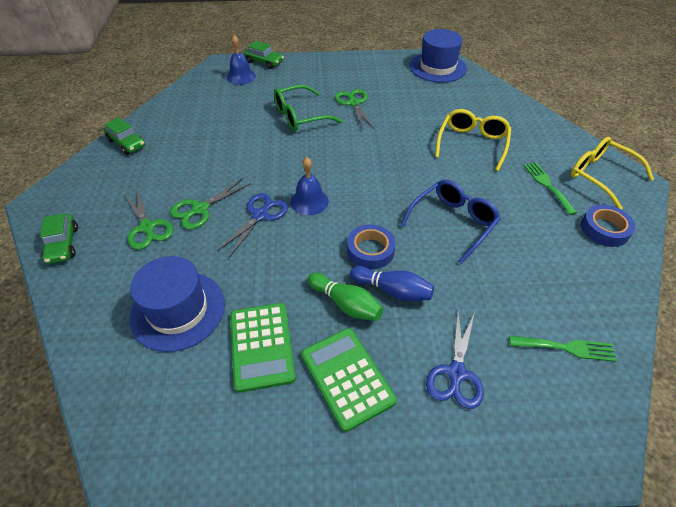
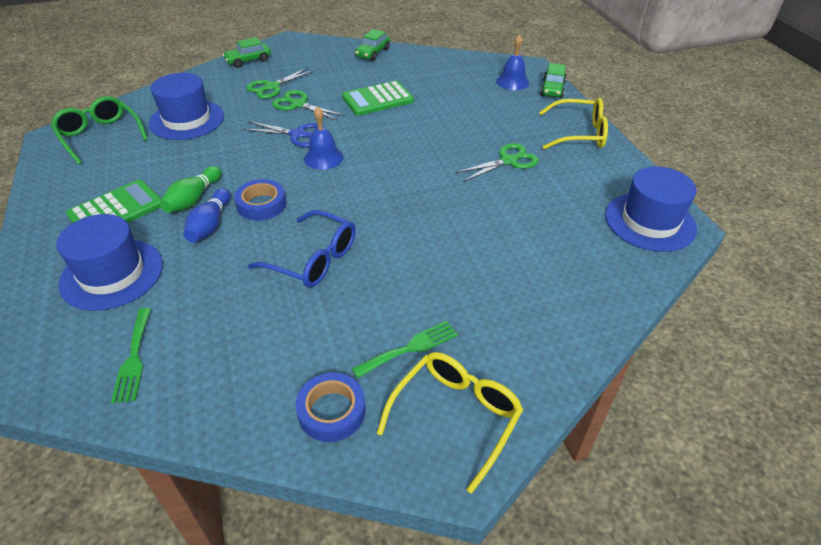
camera: 75 degrees right, 5 degrees down
green calculator [230,303,296,393] -> green calculator moved to [342,81,414,116]
green glasses [274,85,342,131] -> green glasses moved to [50,96,148,165]
blue scissors [426,312,484,409] -> blue hat [56,214,163,311]
yellow glasses [435,109,511,171] -> yellow glasses moved to [539,98,608,149]

